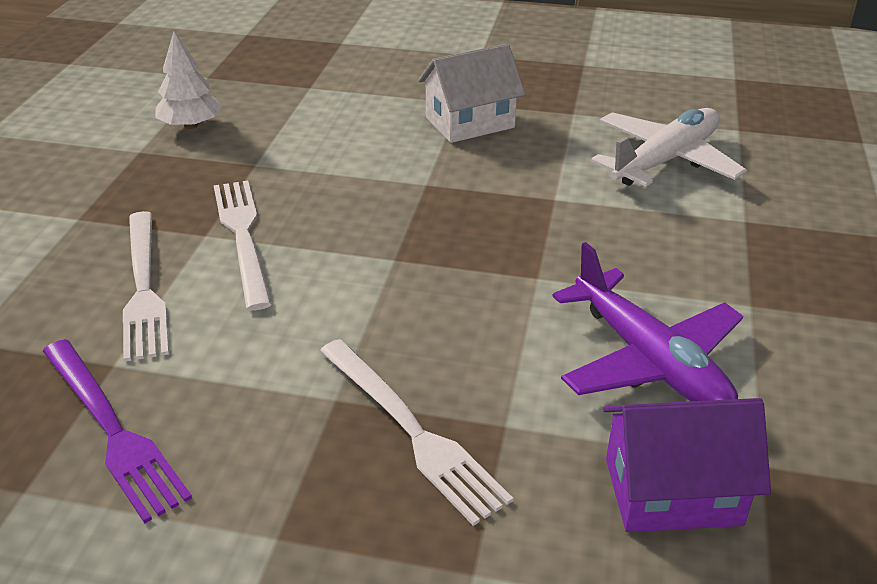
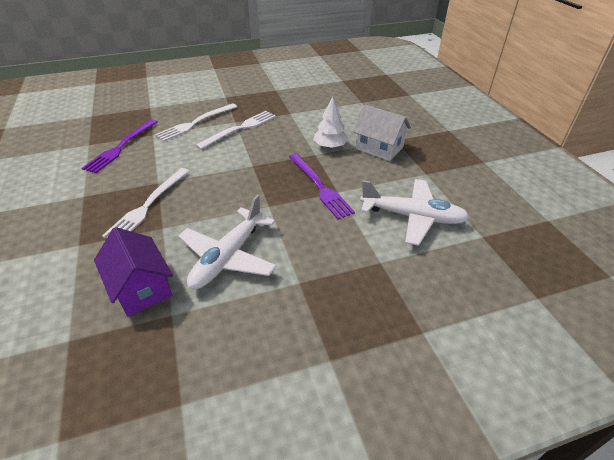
camera: 60 degrees right, 5 degrees up
white tree [155,32,222,129] -> white tree moved to [313,97,348,148]
purple plane [552,242,743,401] -> white plane [178,194,277,289]
none -> purple fork [289,154,355,219]

